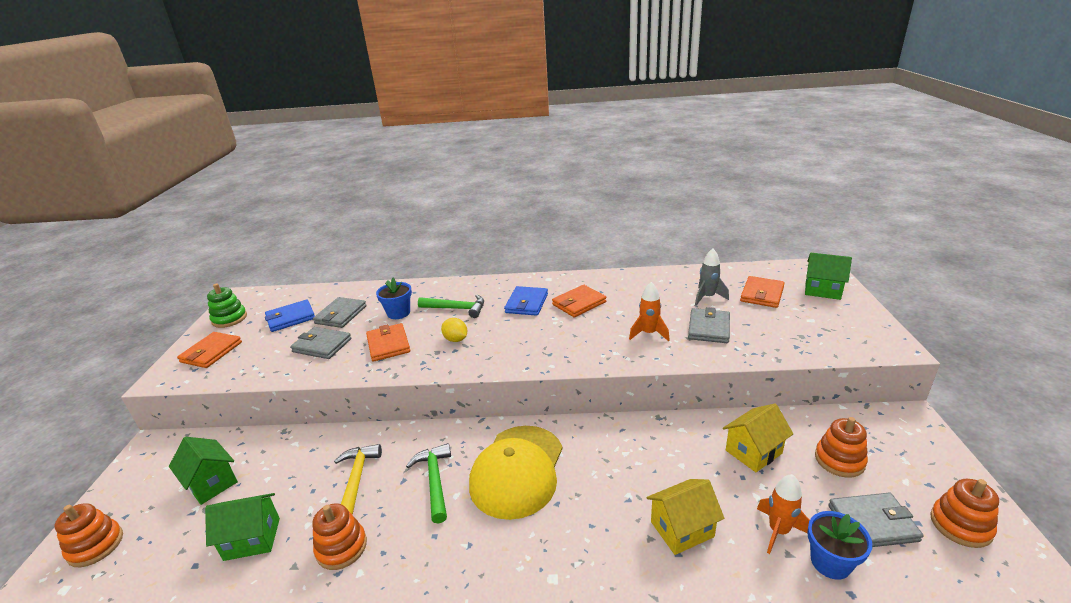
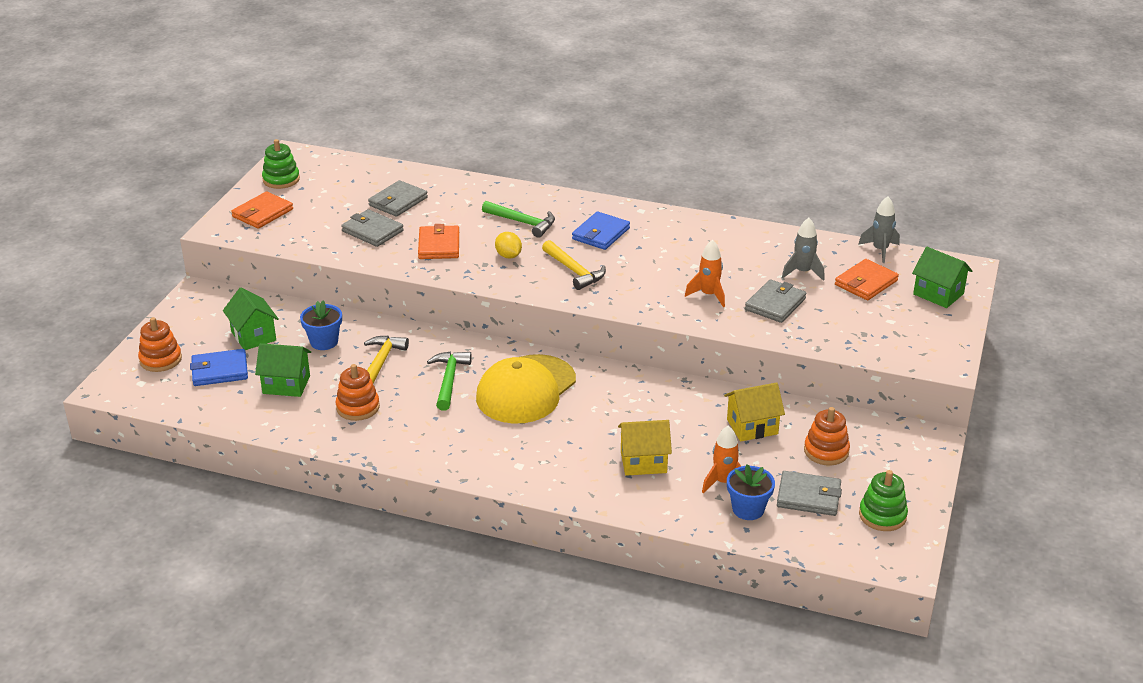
camera: 15 degrees right, 5 degrees up
blue wallet [265,300,315,332] -> blue wallet moved to [190,349,248,386]
blue flower pot [376,278,412,319] -> blue flower pot moved to [300,300,342,350]
orange wallet [552,285,606,317] -> none
orange stacking toy [930,479,999,548] -> green stacking toy [859,470,908,531]
none -> yellow hammer [542,240,606,290]
none -> grey rocket [858,196,900,263]

